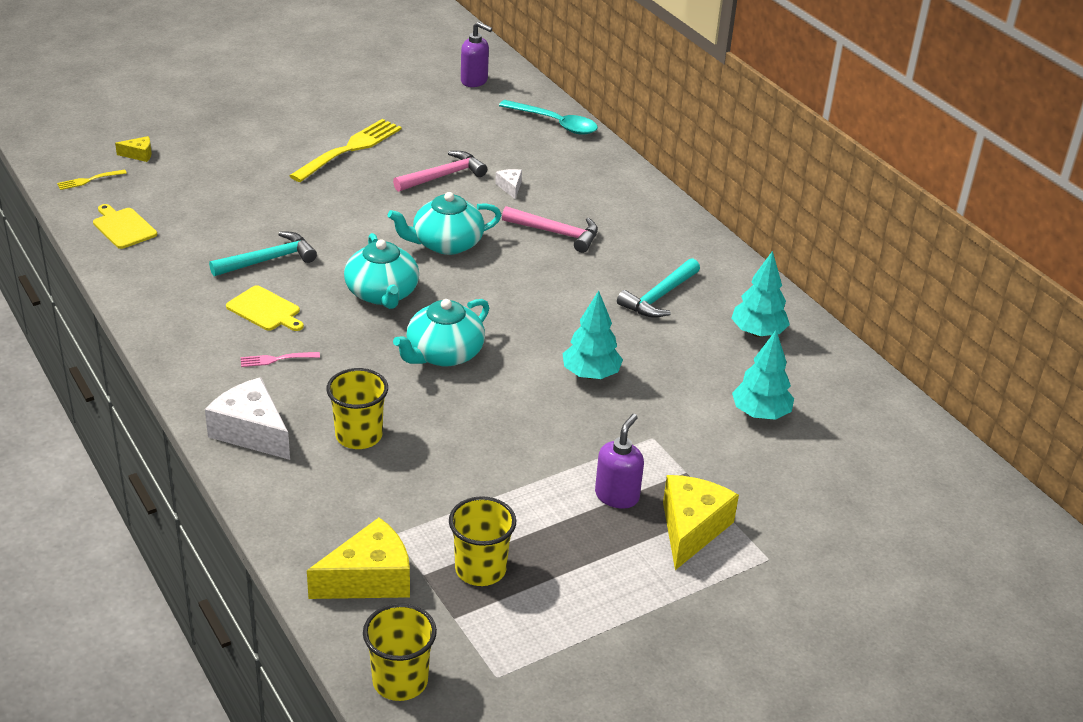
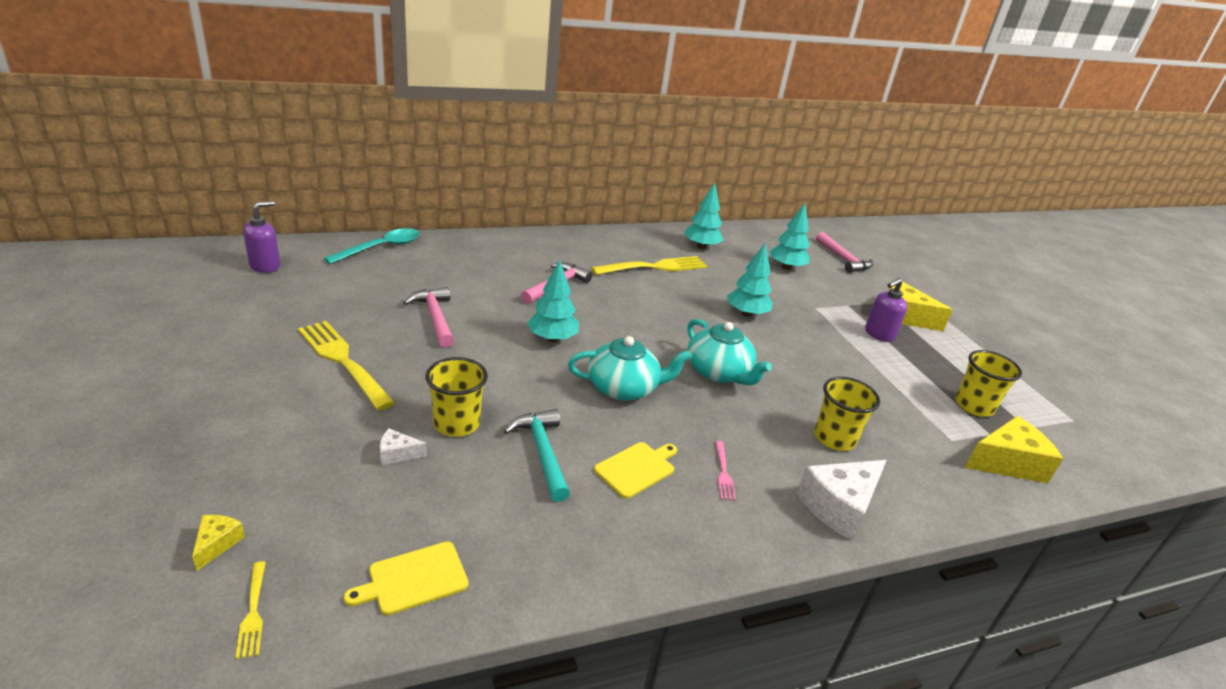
camera: 80 degrees left, 5 degrees down
yellow cheese [307,517,410,599] -> yellow cheese turned 90 degrees clockwise [965,416,1063,483]
yellow cup [363,603,437,701] -> yellow cup moved to [426,357,488,437]
turquoise teapot [388,192,501,255] -> turquoise tree [528,260,579,342]
white cheese [495,169,522,199] -> white cheese moved to [380,429,427,465]
purple soap dispenser [595,414,644,509] -> purple soap dispenser turned 75 degrees counterclockwise [865,278,907,342]
turquoise hammer [617,258,700,318] -> yellow fork [591,256,707,275]
none -> pink hammer [816,232,873,273]

